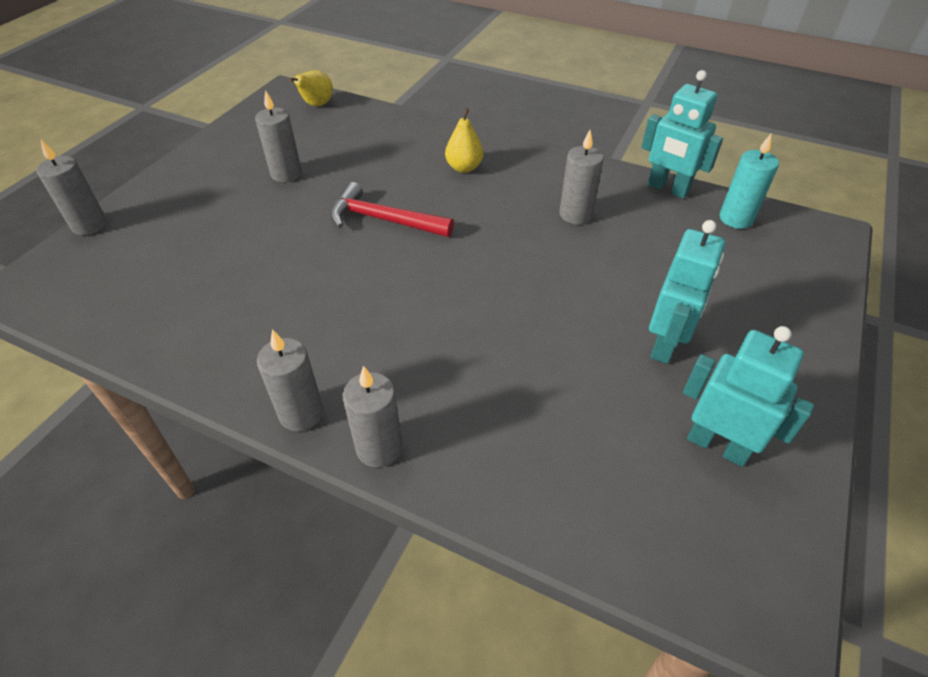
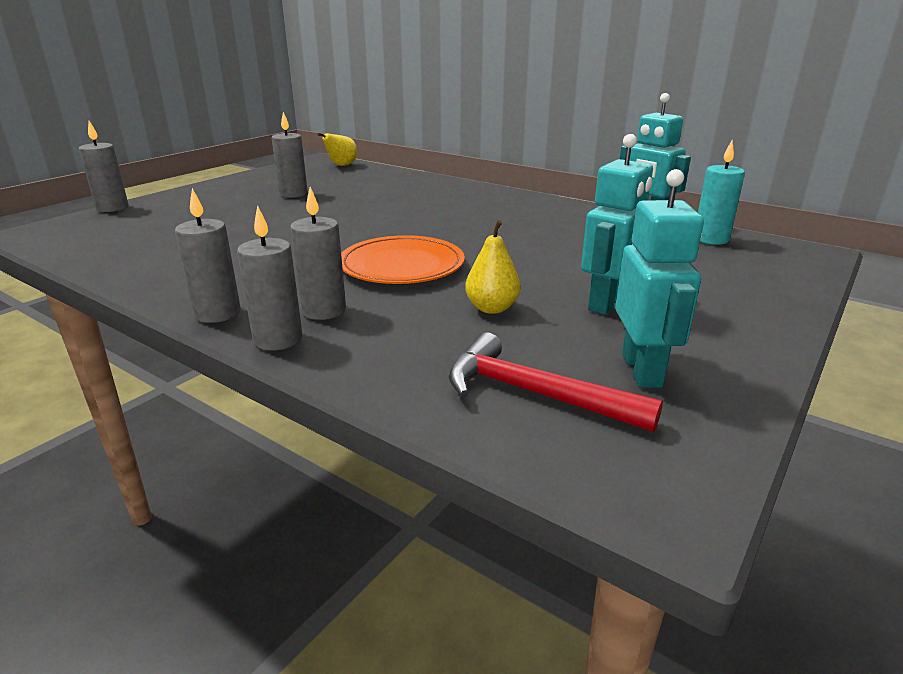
camera: 10 degrees right, 20 degrees down
red hammer [330,182,454,237] -> red hammer moved to [448,332,663,432]
yellow pear [445,108,483,173] -> yellow pear moved to [465,220,521,314]
grey candle [560,130,604,224] -> grey candle moved to [290,187,346,320]
turquoise robot [683,326,814,467] -> turquoise robot turned 45 degrees clockwise [615,169,704,388]
none -> orange plate [341,235,465,284]

